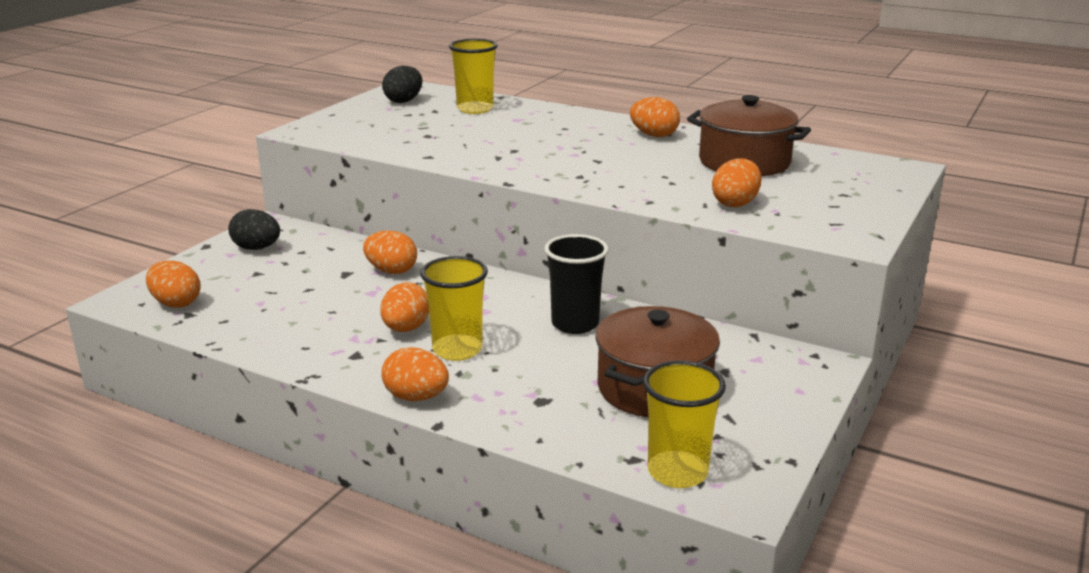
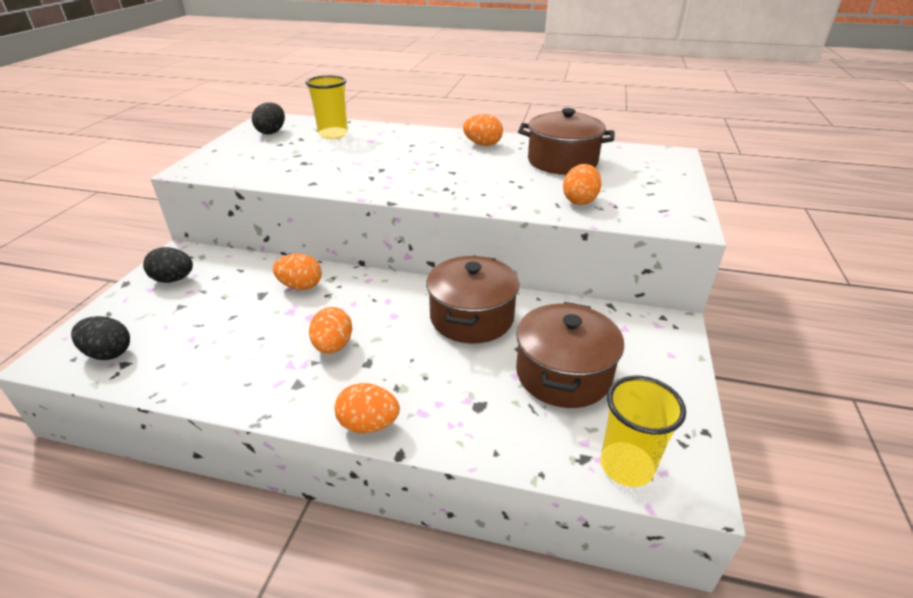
camera: 15 degrees left, 10 degrees up
orange egg [146,261,201,308] -> black egg [71,316,130,360]
yellow cup [420,256,488,361] -> none
black cup [544,234,609,334] -> brown pot [426,255,520,343]

